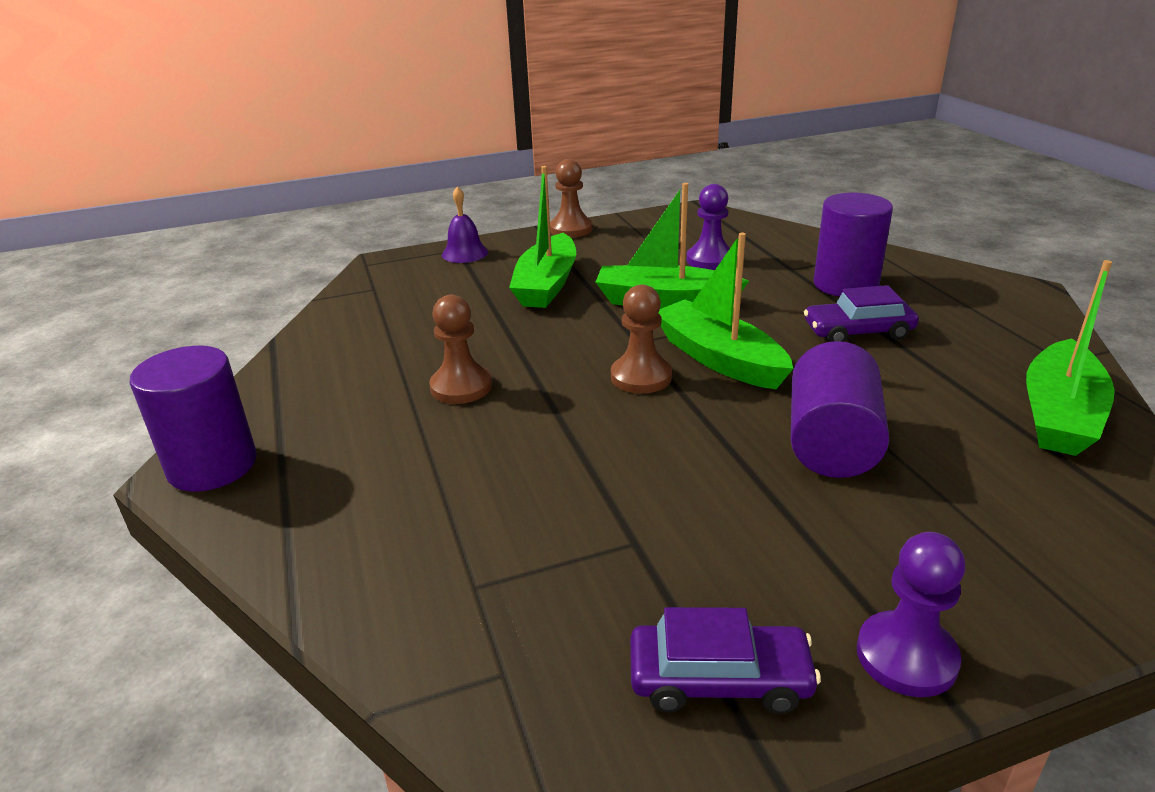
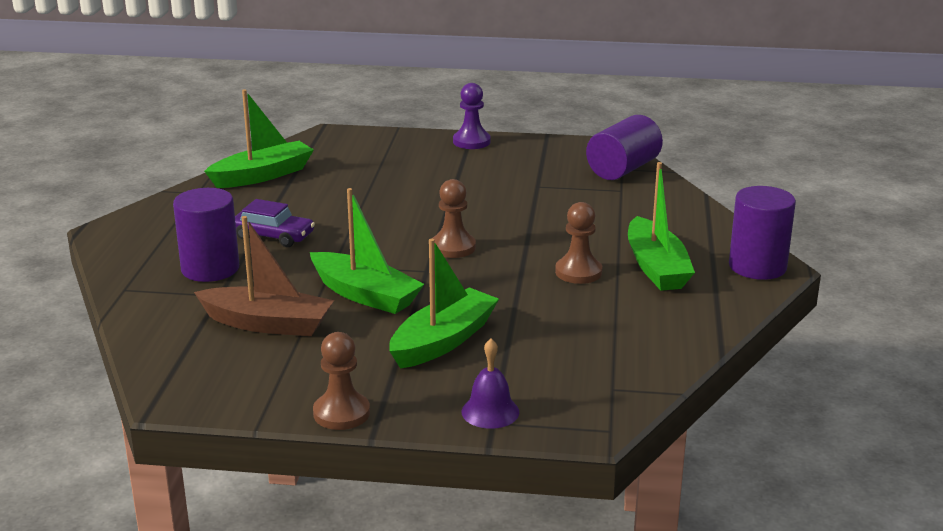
camera: 155 degrees left, 5 degrees down
purple car [630,607,821,714] -> none
green boat [658,233,794,389] -> green boat moved to [628,162,695,291]
purple pawn [687,184,730,270] -> brown boat [194,216,334,336]
purple cylinder [791,341,889,478] -> purple cylinder moved to [586,115,663,180]

